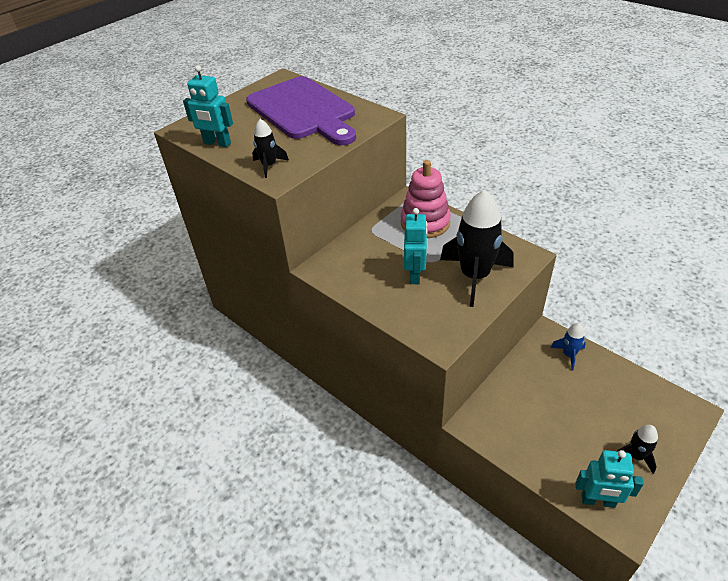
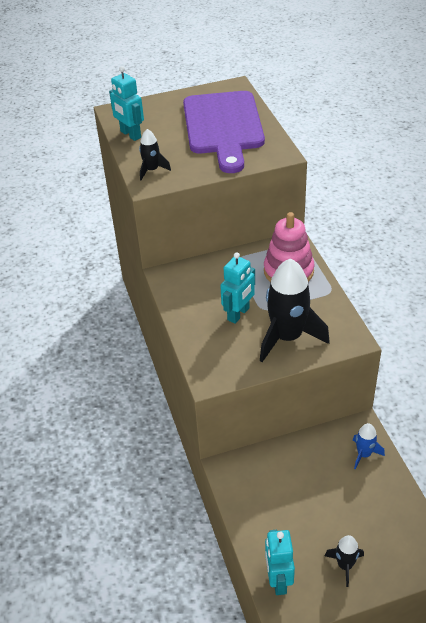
camera: 30 degrees right, 0 degrees up
turquoise robot [575,450,644,508] -> turquoise robot turned 45 degrees clockwise [265,530,295,595]

